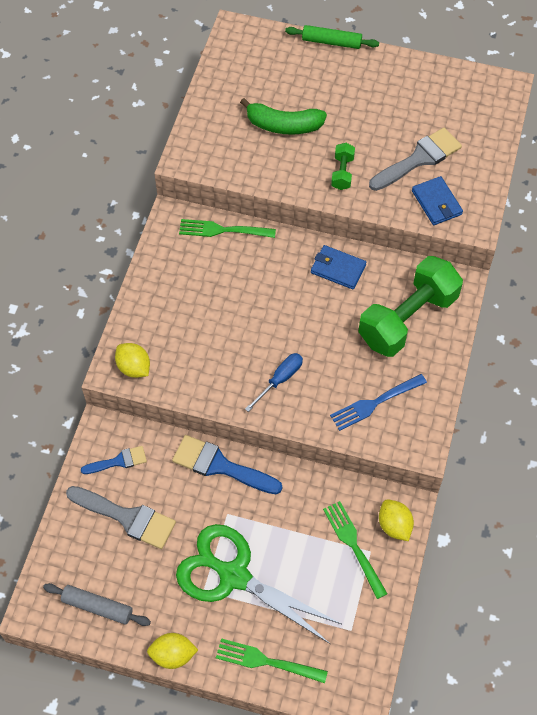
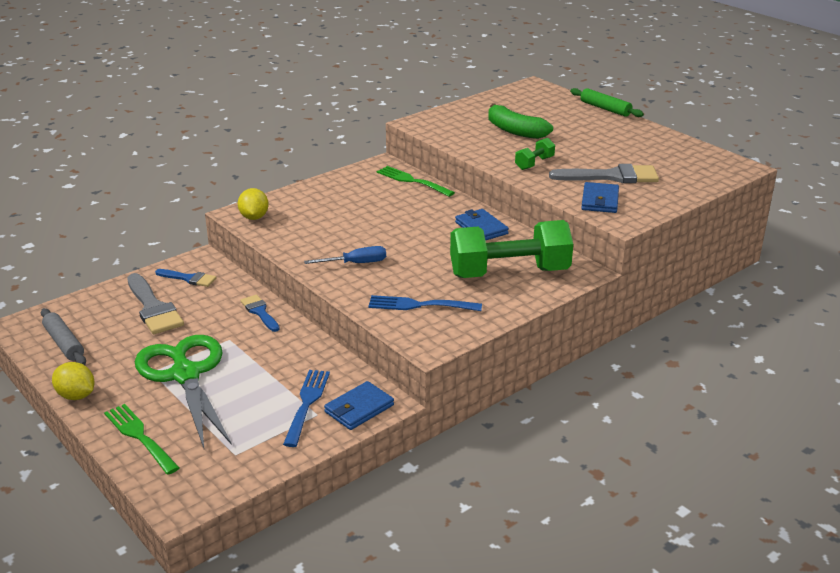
camera: 35 degrees right, 30 degrees down
blue brush [172,435,282,495] -> blue brush [240,295,279,332], size x0.58
green fork [323,501,388,599] -> blue fork [283,370,330,447]
yellow lemon [379,499,414,541] -> blue wallet [324,381,394,430]

